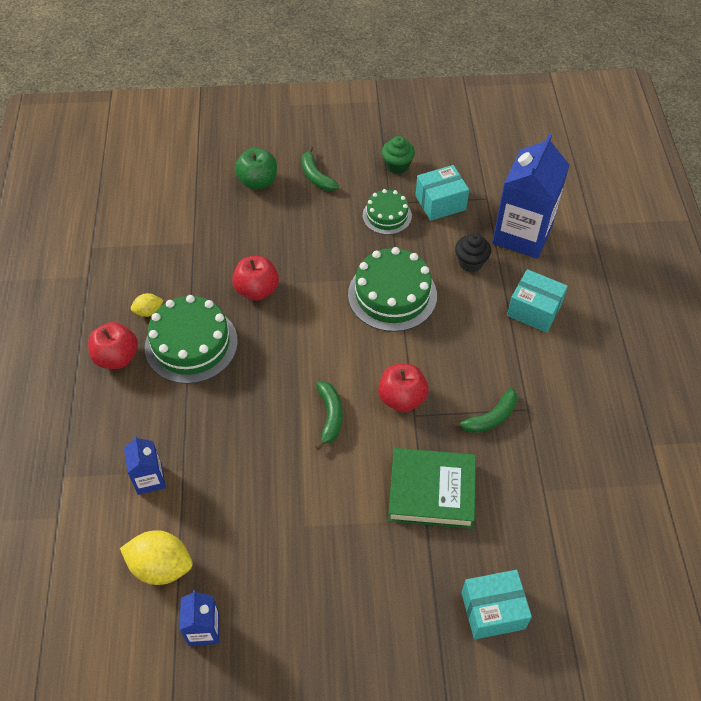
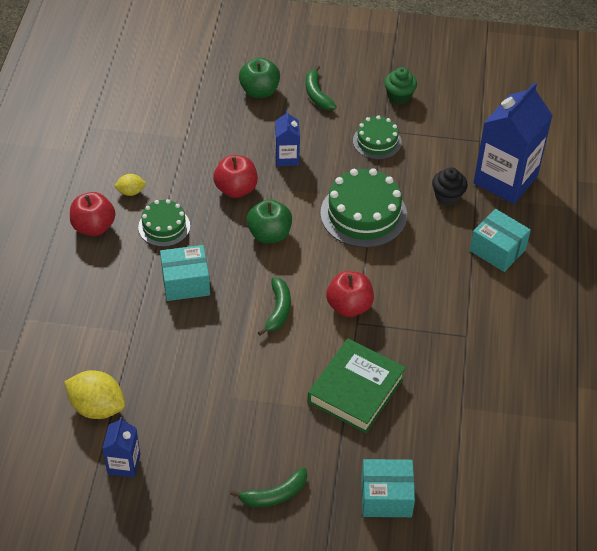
camera: 10 degrees right, 5 degrees down
blue carton [124,436,166,495] -> blue carton moved to [275,110,300,166]
green cake [145,295,238,384] -> green cake [138,199,190,247], size x0.59
green book [388,448,476,529] -> green book turned 75 degrees counterclockwise [308,338,406,433]
turquoise box [415,165,469,221] -> turquoise box moved to [160,245,210,301]
green banana [451,388,517,433] -> green banana moved to [230,467,307,507]
none -> green apple [247,199,292,243]

